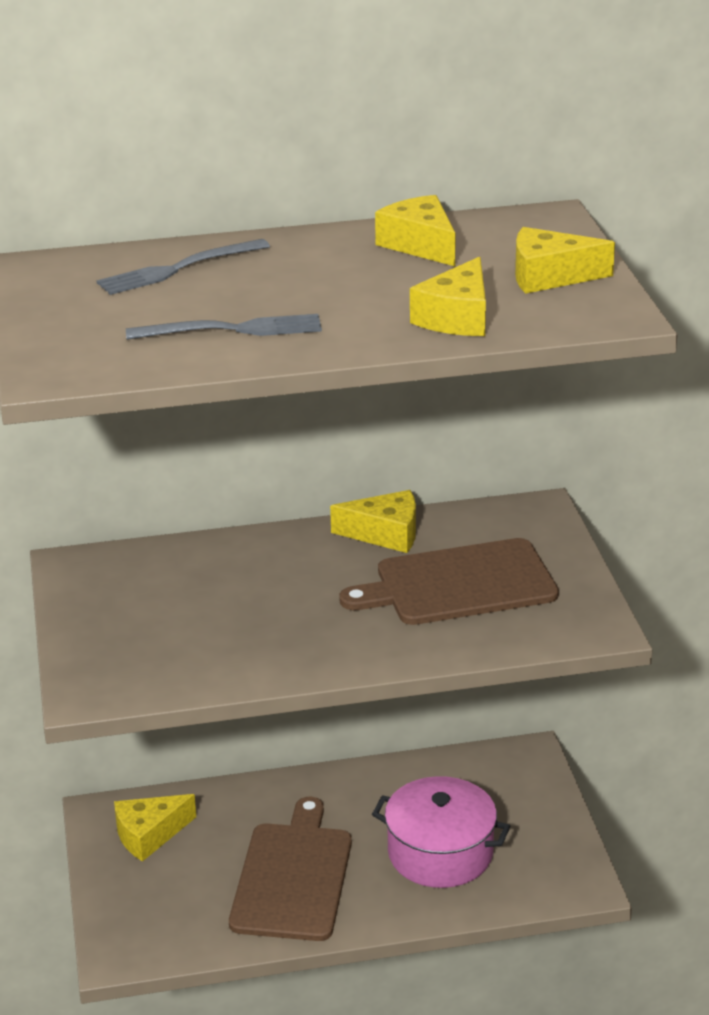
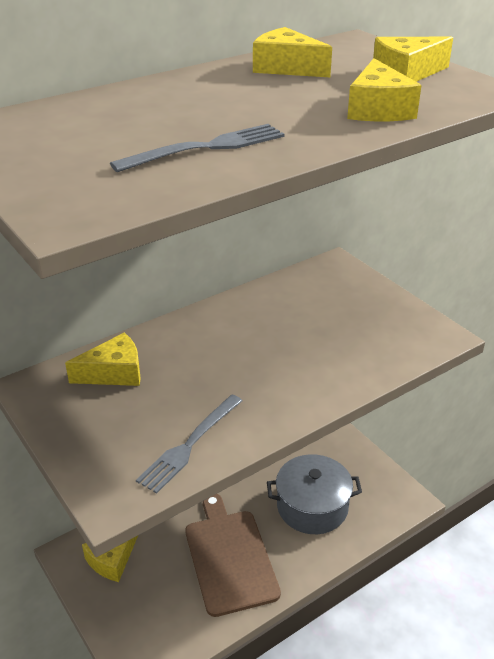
camera: 25 degrees left, 5 degrees up
grey fork [96,239,270,295] -> grey fork moved to [136,395,243,494]
yellow cheese [330,490,416,553] -> yellow cheese moved to [65,333,141,386]
brown cutting board [339,538,559,625] -> none
pink pot [372,776,510,888] -> grey pot [267,454,362,534]

